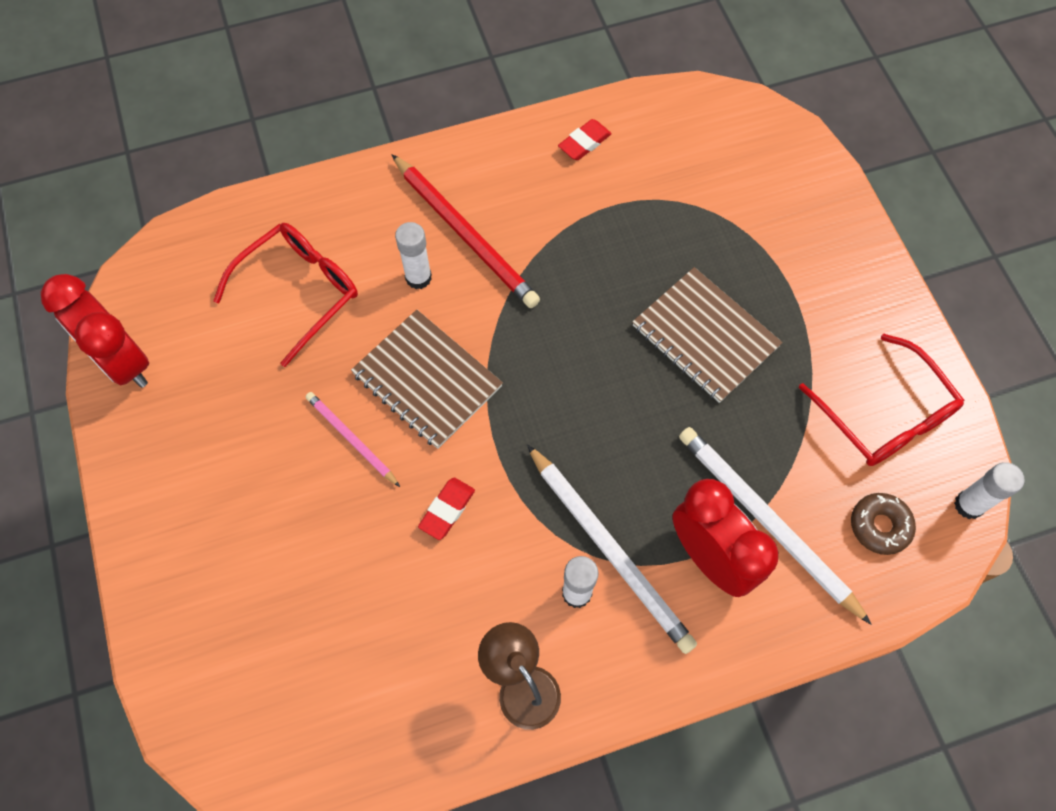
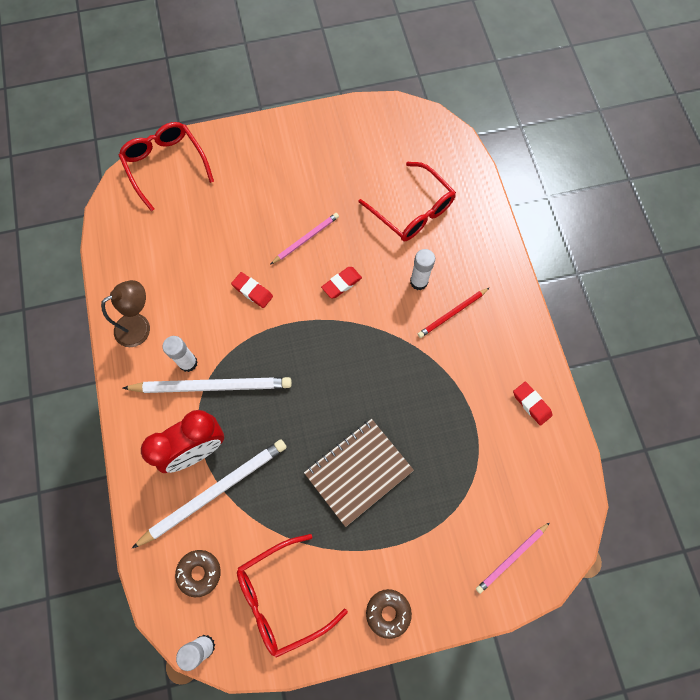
camera: 95 degrees right, 5 degrees up
red clock [41,274,149,388] -> none
brown notebook [351,310,503,449] -> red eraser [321,267,362,299]
red pencil [391,154,540,308] -> red pencil [418,287,490,338], size x0.56
white pencil [527,444,697,654] -> white pencil turned 150 degrees counterclockwise [123,377,292,393]
none -> red glasses [118,122,214,211]
none -> brown donut [366,589,412,639]
none -> pink pencil [476,523,550,594]

